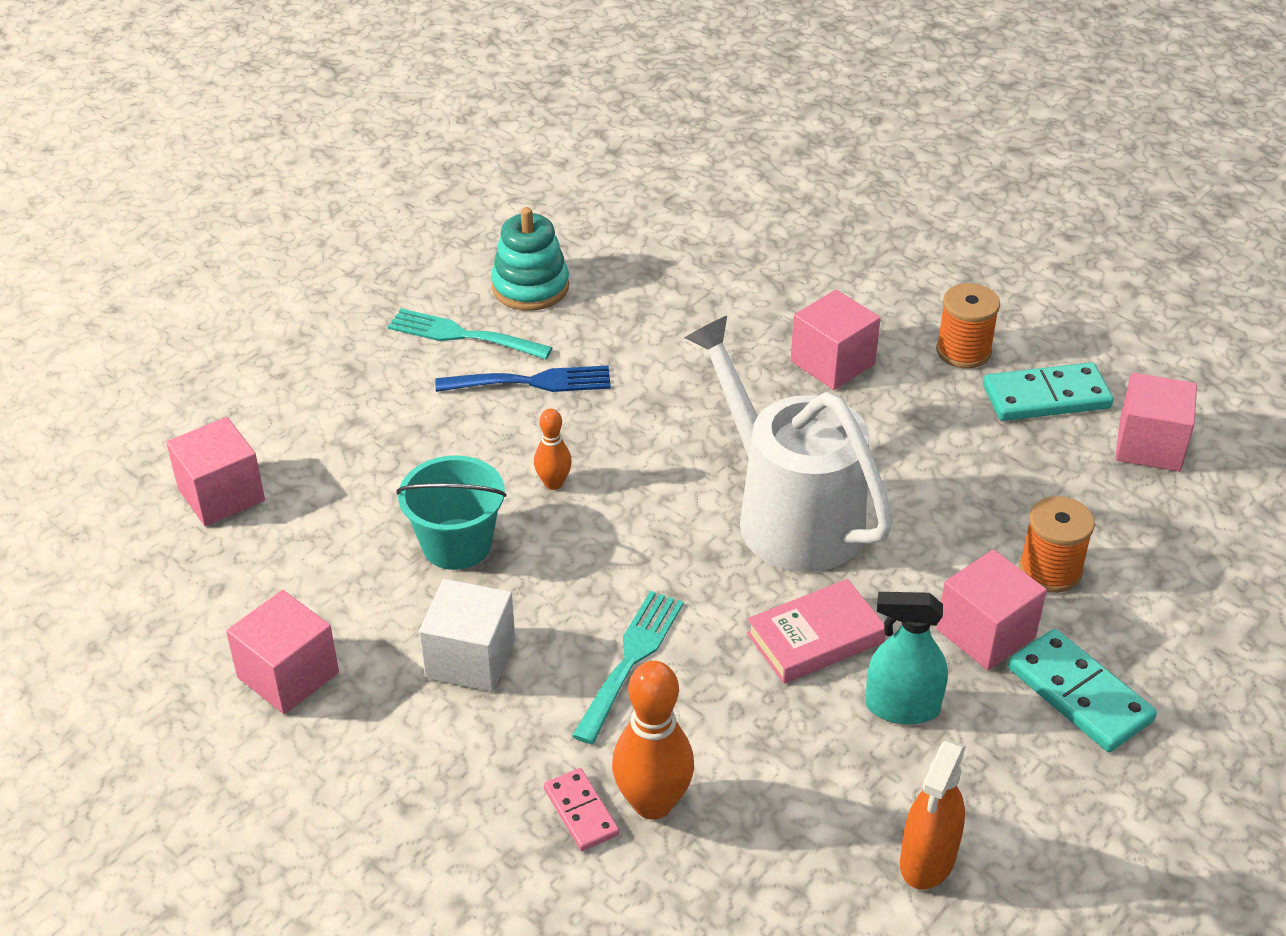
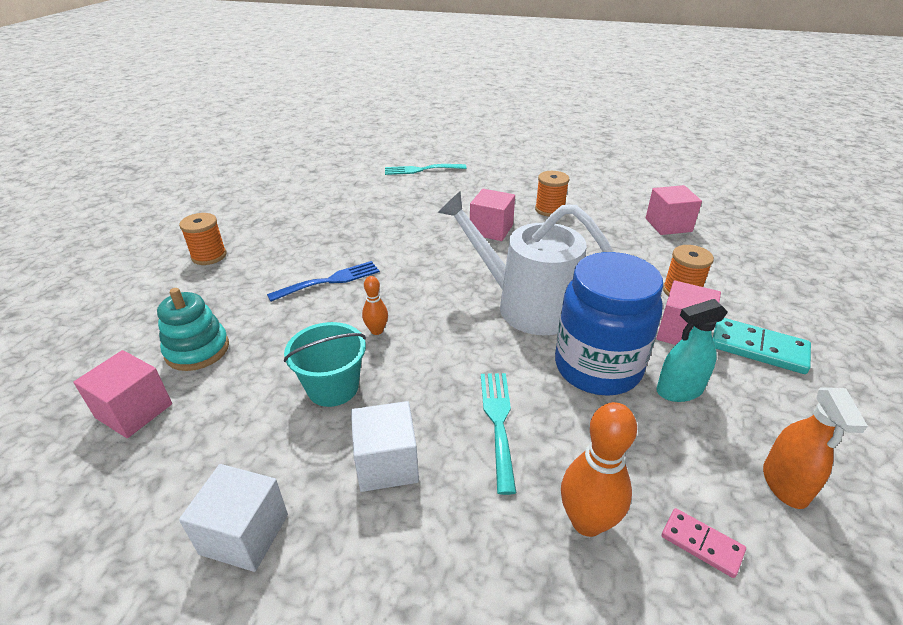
camera: 25 degrees left, 5 degrees down
pink cube [226,590,339,714] -> white cube [179,464,288,572]
turquoise fork [388,308,553,359] -> turquoise fork moved to [385,164,466,175]
turquoise stacking toy [491,207,569,311] -> turquoise stacking toy moved to [157,288,229,371]
pink domino [544,768,619,851] -> pink domino moved to [662,508,746,578]
pink book [747,579,886,684] -> blue jar [555,252,663,396]
turquoise domino [983,362,1114,421] -> none
none -> orange spool [179,213,227,265]

